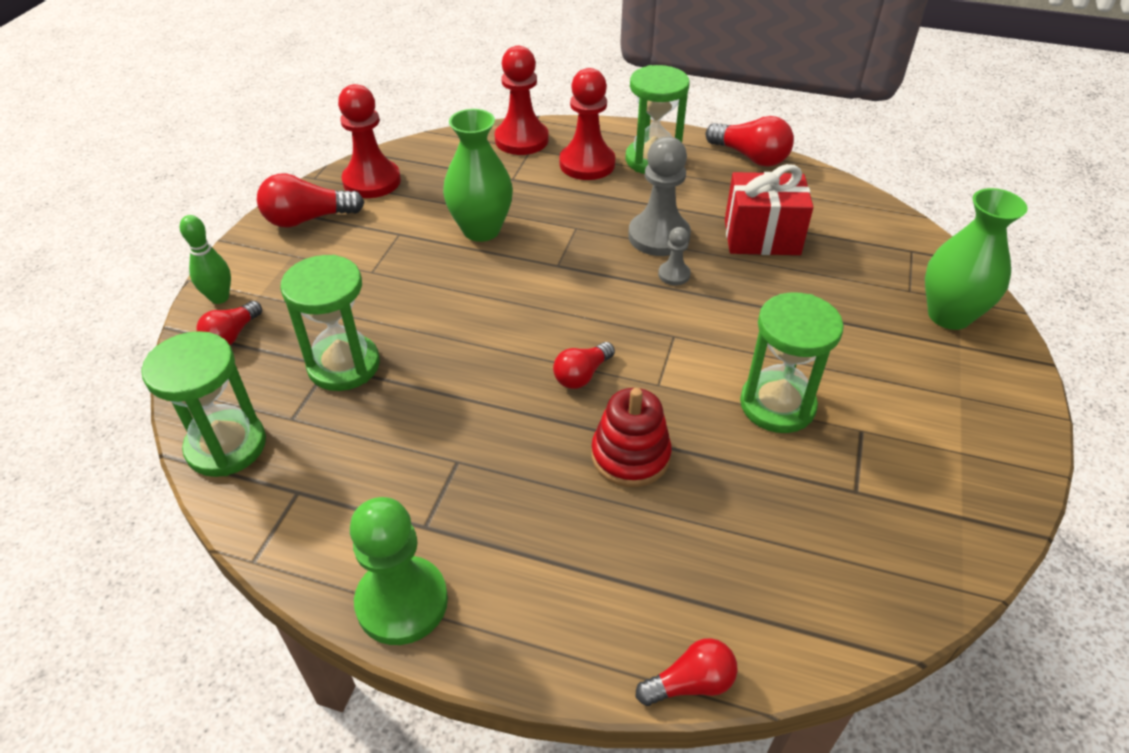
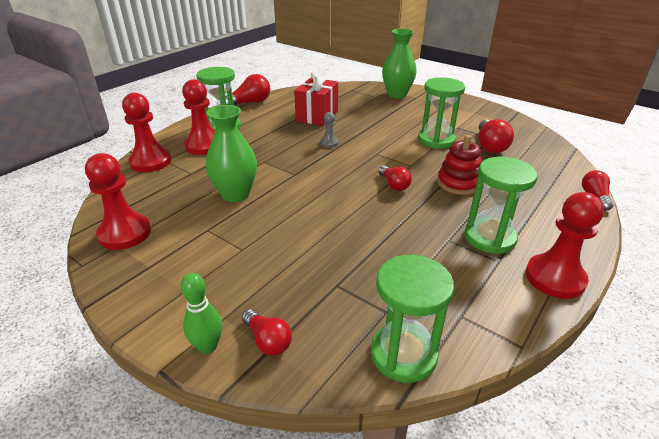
camera: 70 degrees left, 10 degrees down
red light bulb [257,174,364,228] -> red light bulb moved to [478,119,514,153]
green hourglass [280,255,380,391] -> green hourglass moved to [464,156,538,254]
green pawn [350,497,448,645] -> red pawn [526,192,604,299]
grey pawn [628,136,691,256] -> none

